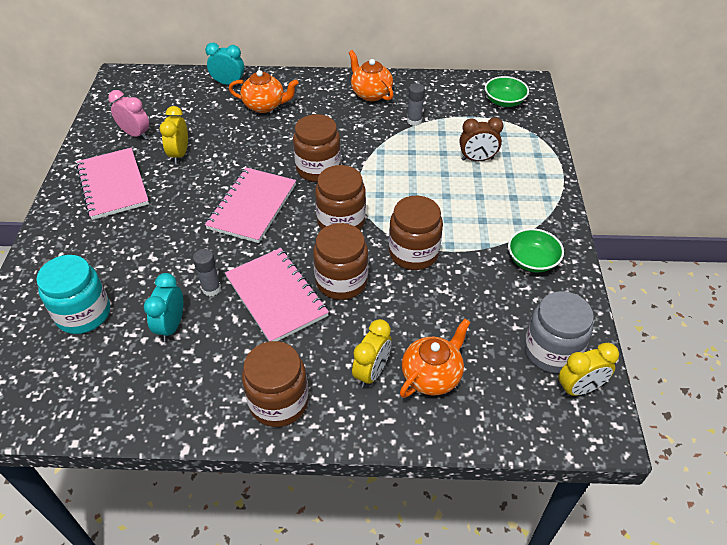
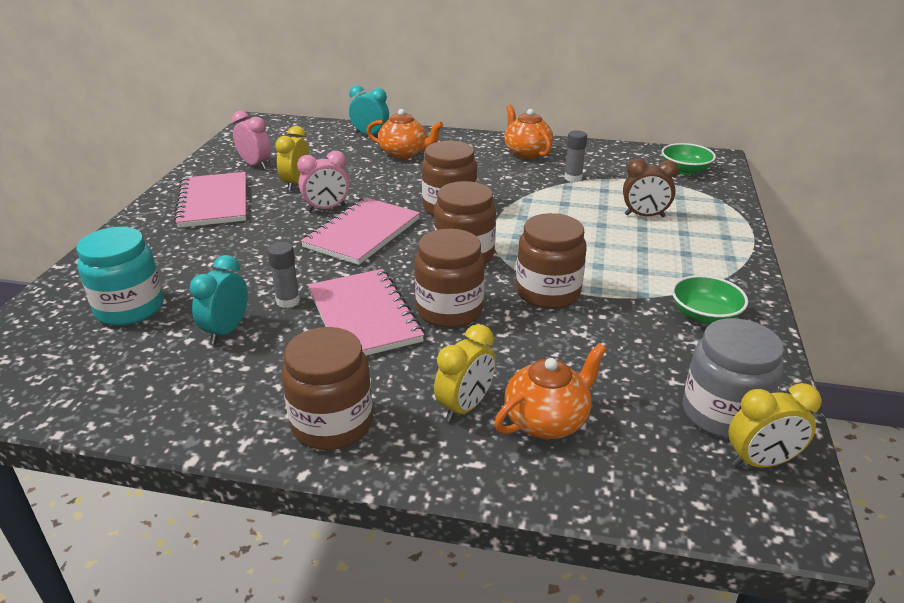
camera: 10 degrees right, 15 degrees down
none -> pink clock [297,151,350,212]

